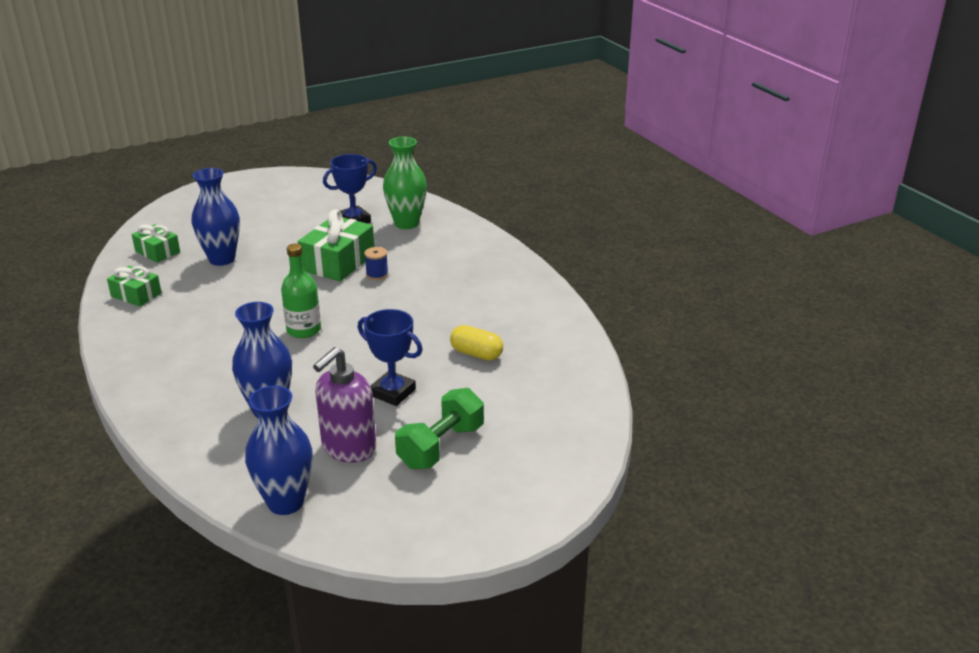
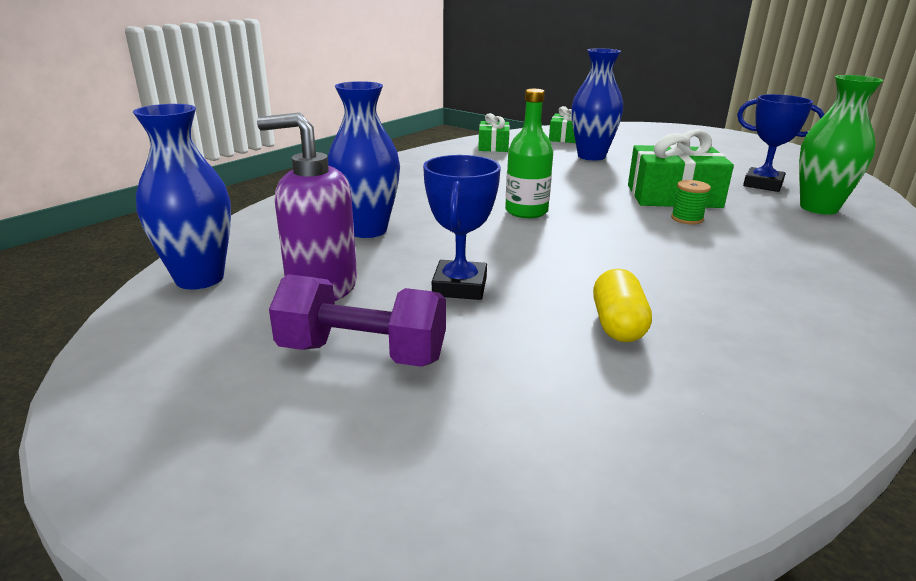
camera: 65 degrees right, 5 degrees down
blue spool [364,247,389,280] -> green spool [671,180,711,225]
green dumbbell [395,388,484,469] -> purple dumbbell [269,274,446,367]

